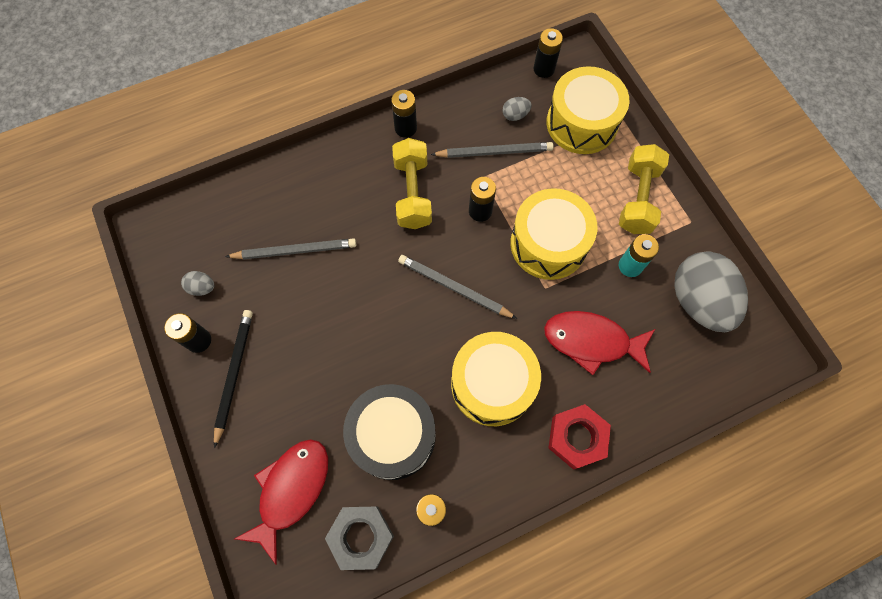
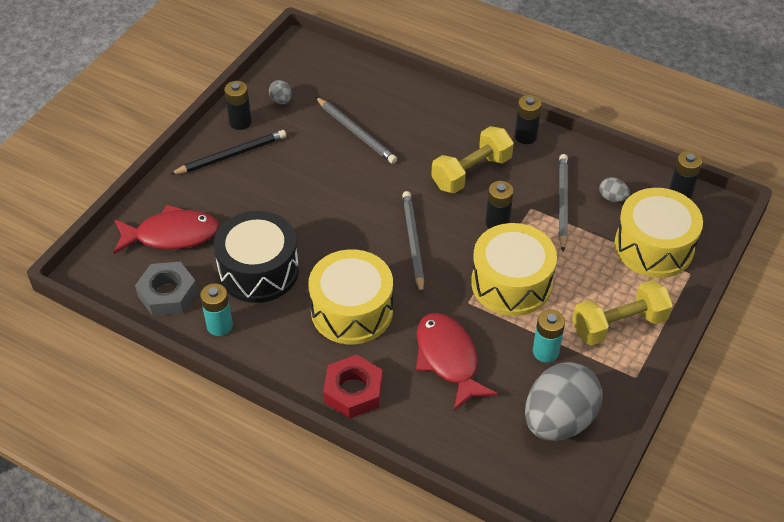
camera: 55 degrees right, 20 degrees down
grey pencil [431,142,554,158] -> grey pencil turned 135 degrees counterclockwise [559,154,568,252]

